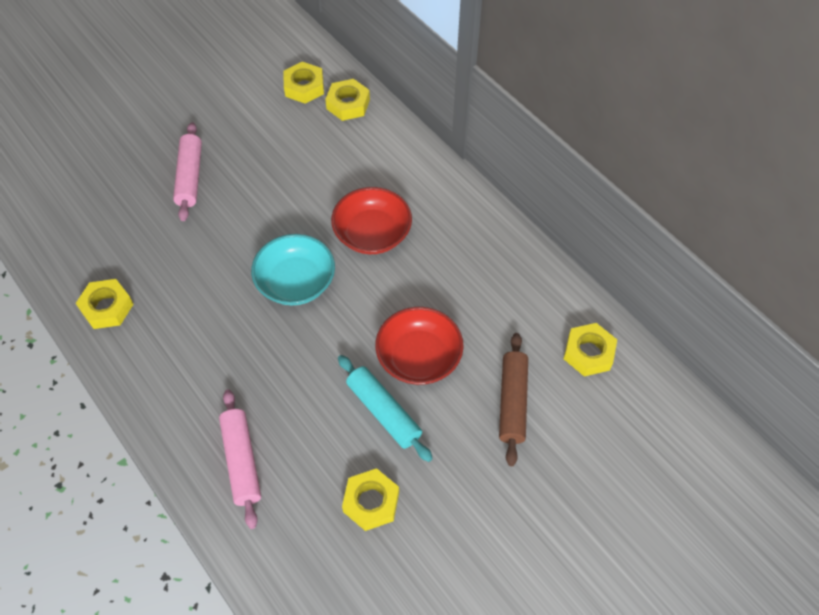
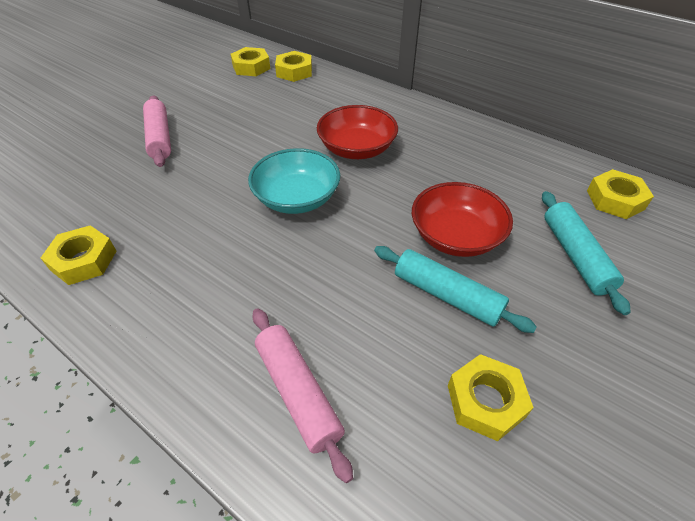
camera: 15 degrees left, 10 degrees down
brown rolling pin [499,333,528,466] -> turquoise rolling pin [542,191,631,315]

